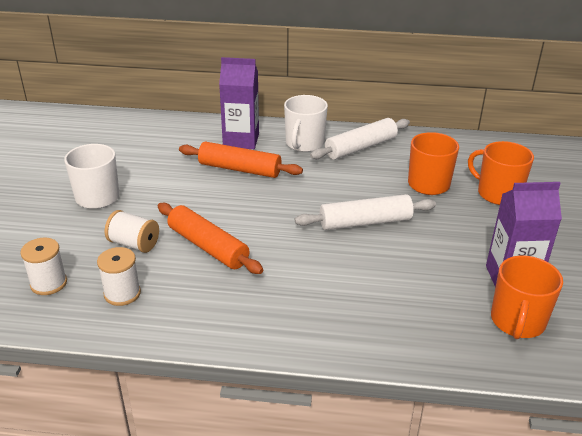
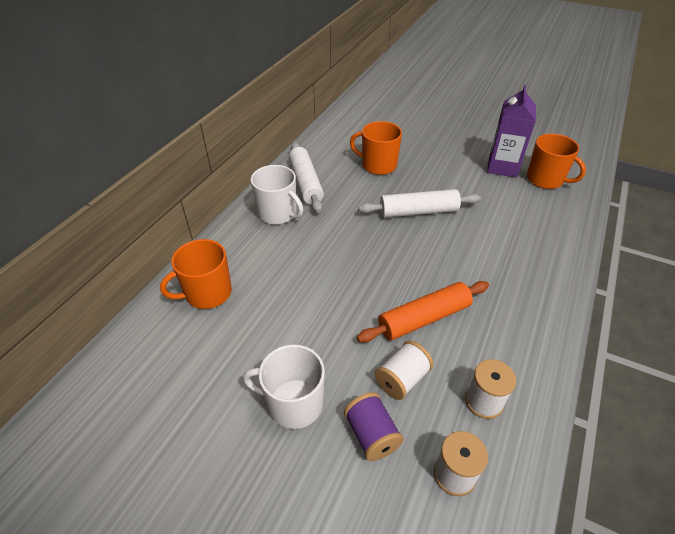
camera: 70 degrees left, 10 degrees up
orange rolling pin [179,142,303,178] -> none
purple carton [219,57,259,149] -> none
white rolling pin [295,194,436,230] -> white rolling pin turned 75 degrees clockwise [358,189,481,218]
orange mug [468,141,534,205] -> orange mug moved to [160,239,232,309]
none -> purple spool [344,392,404,461]

